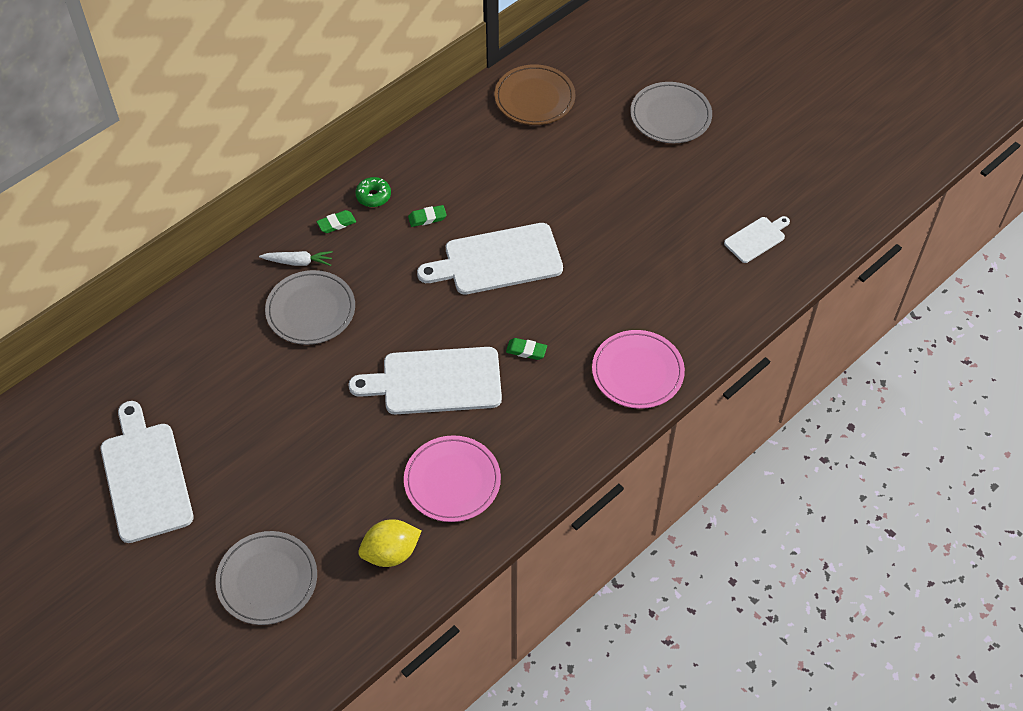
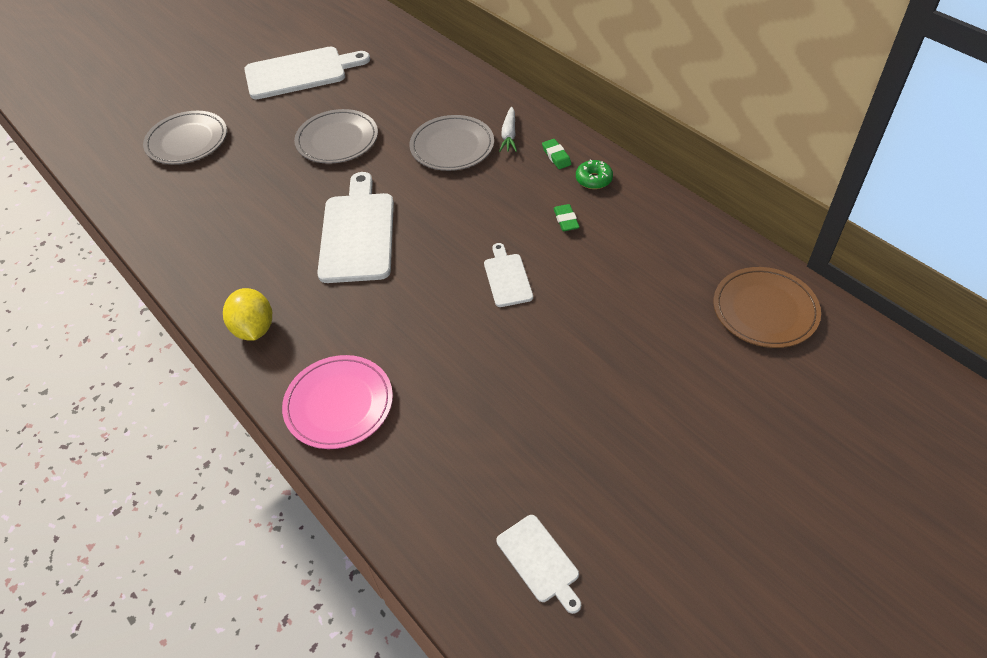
camera: 95 degrees right, 5 degrees down
yellow lemon [358,519,421,567] -> yellow lemon moved to [223,288,272,341]
pink plate [404,435,501,522] -> none
white cutting board [417,223,563,295] -> white cutting board [484,243,533,307], size x0.52
green eraser [506,338,547,360] -> none
grey plate [630,82,712,143] -> grey plate moved to [294,109,378,164]

